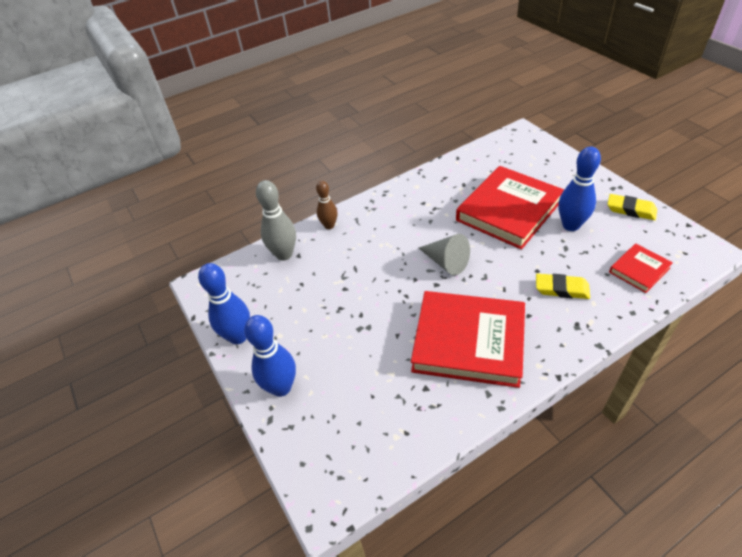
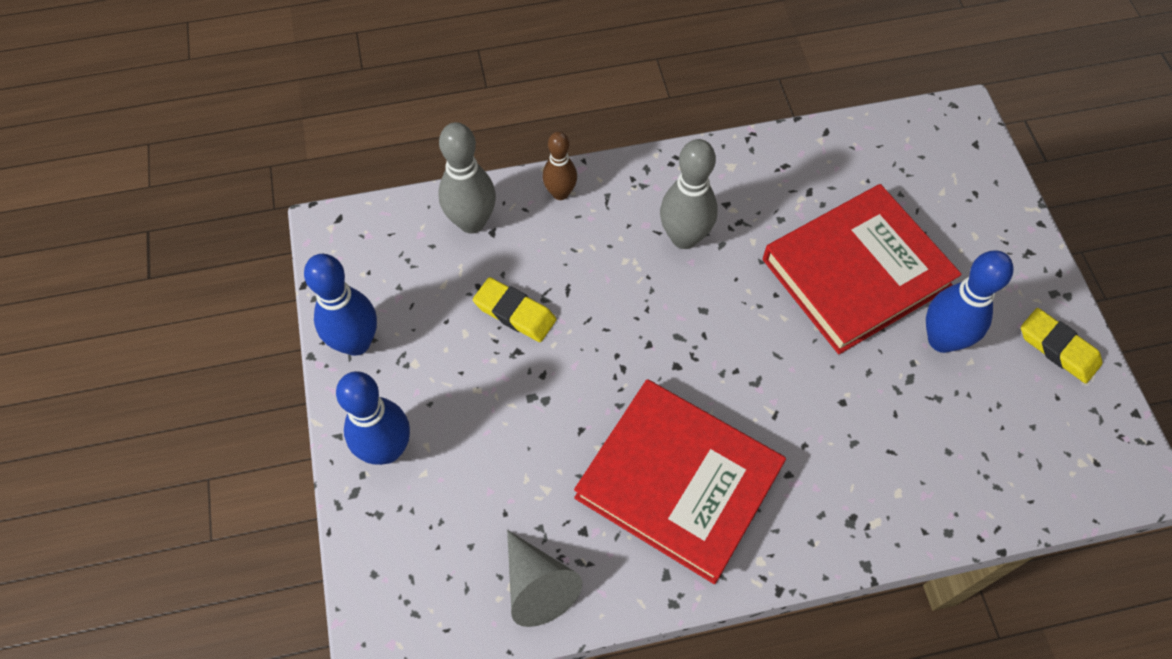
camera: 15 degrees right, 15 degrees up
grey cone [419,234,470,275] -> grey cone moved to [507,530,582,627]
yellow eraser [536,273,590,299] -> yellow eraser moved to [473,277,556,342]
red book [609,244,673,293] -> none
none -> grey bowling pin [660,139,718,249]

